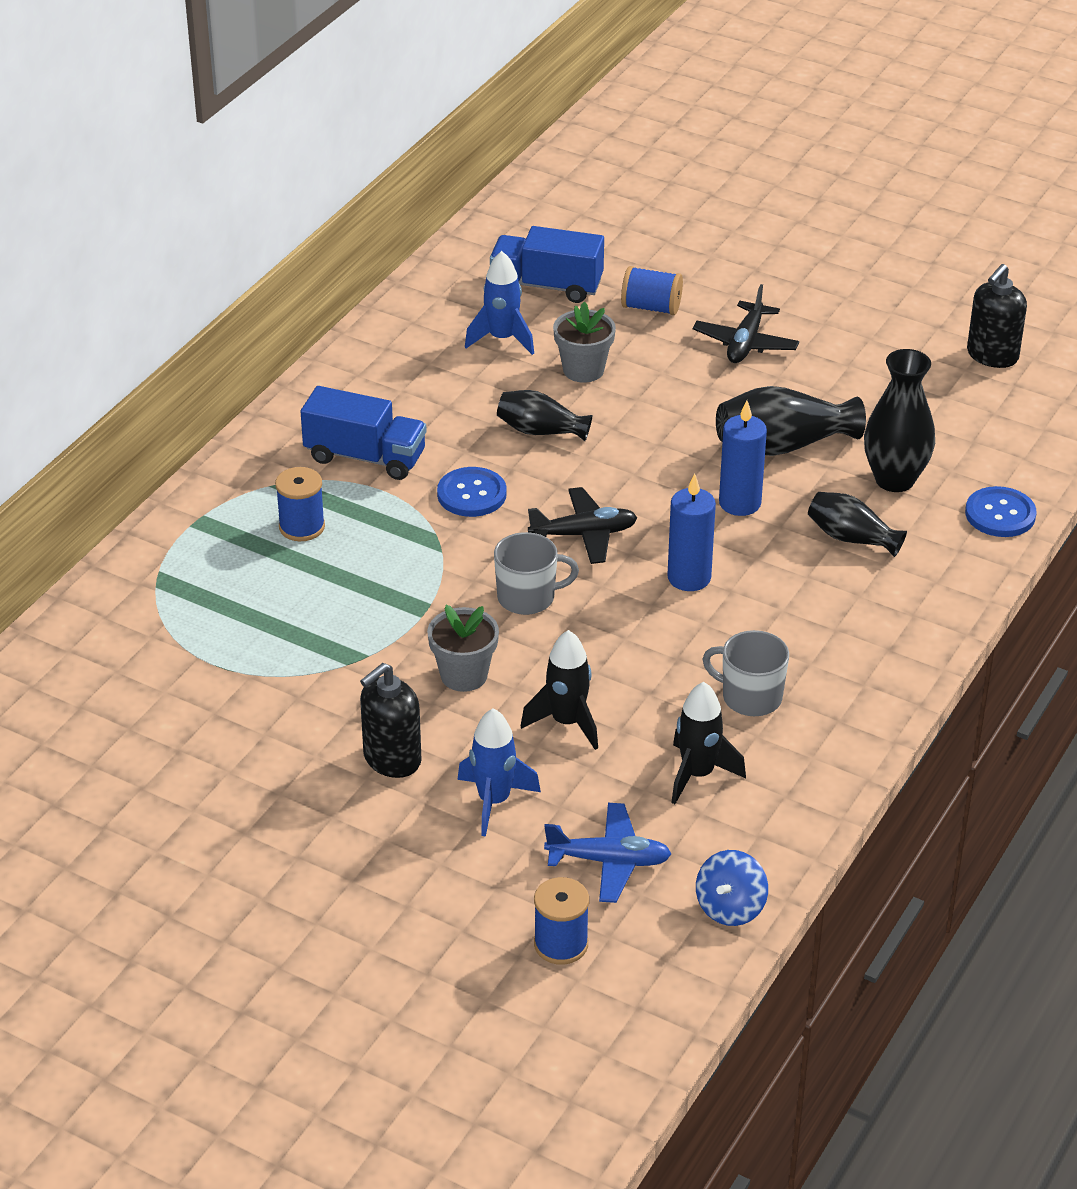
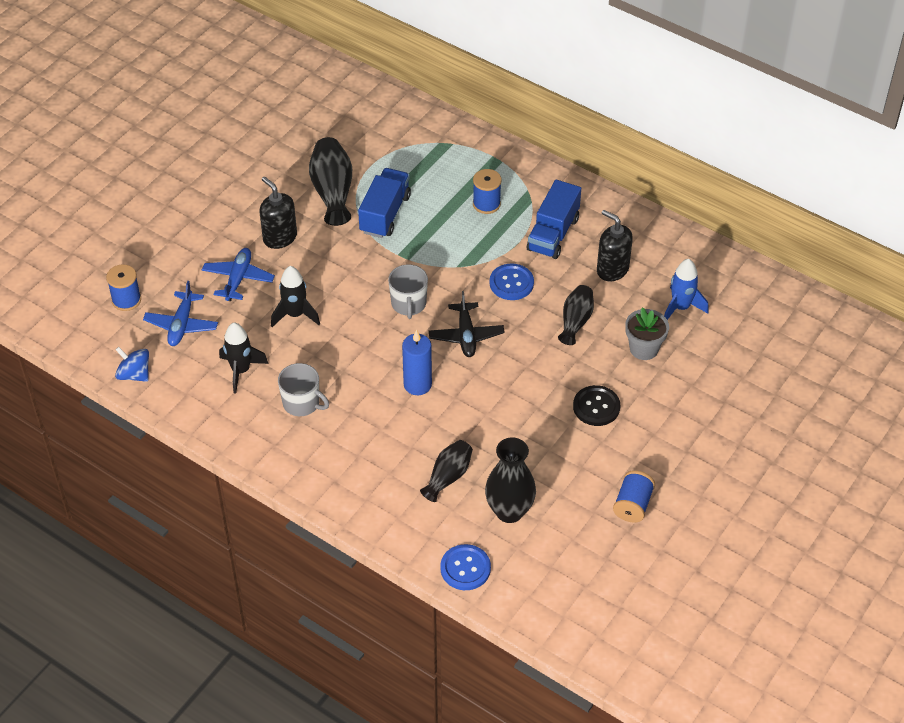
camera: 95 degrees right, 10 degrees up
grey flower pot [427,605,499,692] -> none
blue rocket [457,708,541,837] -> blue plane [202,248,275,301]
blue truck [490,226,604,303] -> blue truck moved to [358,168,411,238]
blue spool [621,266,683,315] -> blue spool moved to [613,470,655,523]
black plane [693,284,799,363] -> none
grey mug [702,630,789,716] -> grey mug turned 90 degrees clockwise [278,363,329,416]
black vase [716,386,866,456] -> black vase moved to [309,137,352,226]
blue candle [719,401,767,516] -> none
black soap dispenser [967,264,1027,368] -> black soap dispenser moved to [597,210,633,281]
none -> black button [573,385,620,426]

